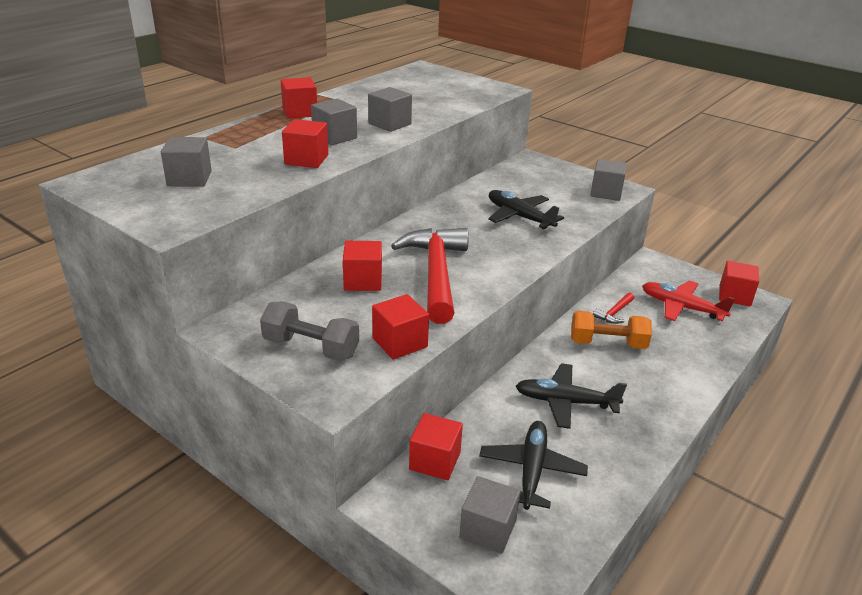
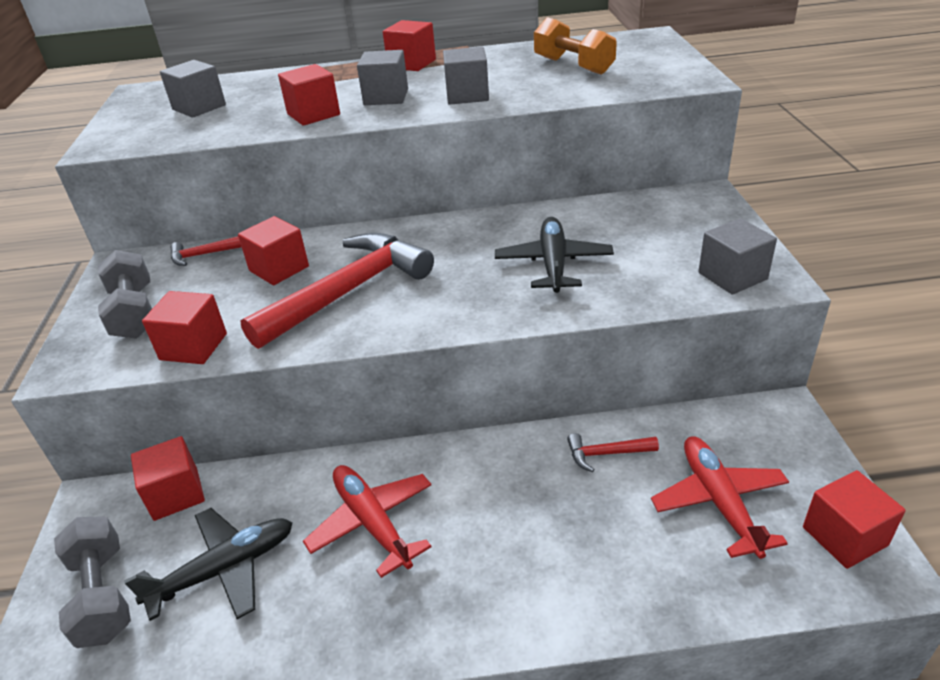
camera: 50 degrees right, 5 degrees up
grey cube [459,476,520,554] -> grey dumbbell [54,516,131,648]
black plane [516,363,627,429] -> red plane [303,465,432,578]
orange dumbbell [571,311,652,349] -> orange dumbbell moved to [534,17,617,75]
none -> red hammer [171,236,241,266]

